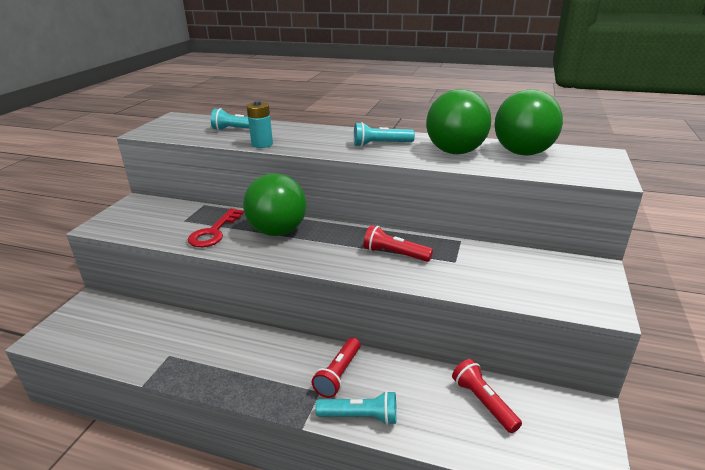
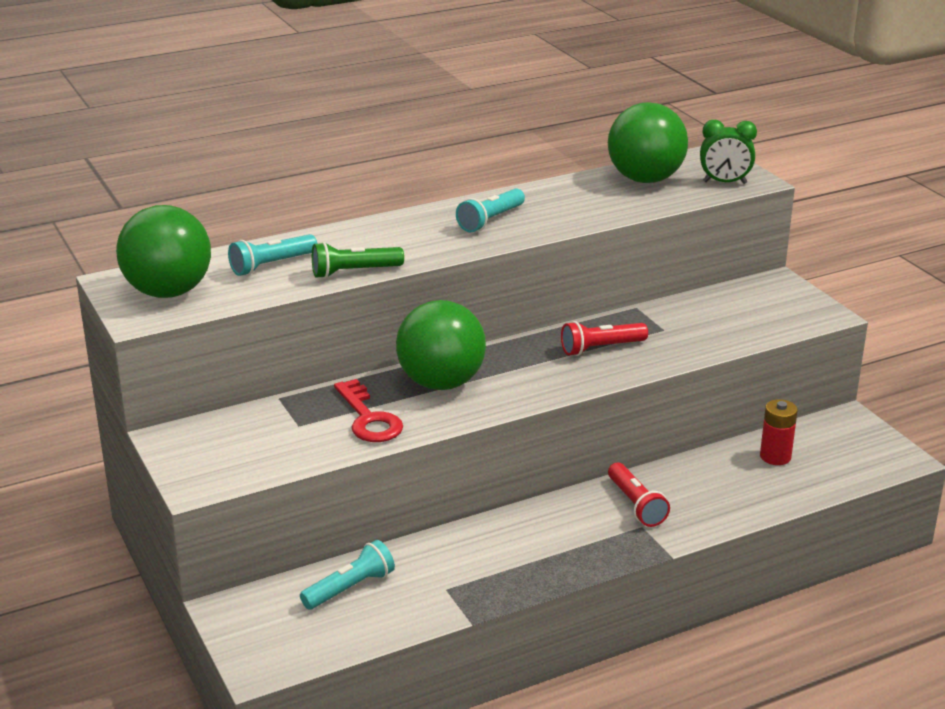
camera: 45 degrees left, 0 degrees up
turquoise battery [247,101,273,148] -> green flashlight [312,242,404,278]
turquoise flashlight [315,391,397,425] -> turquoise flashlight moved to [300,540,395,610]
green ball [426,89,491,154] -> green ball moved to [116,205,211,298]
red flashlight [452,359,522,433] -> red battery [760,399,798,465]
none -> green clock [700,120,757,184]

